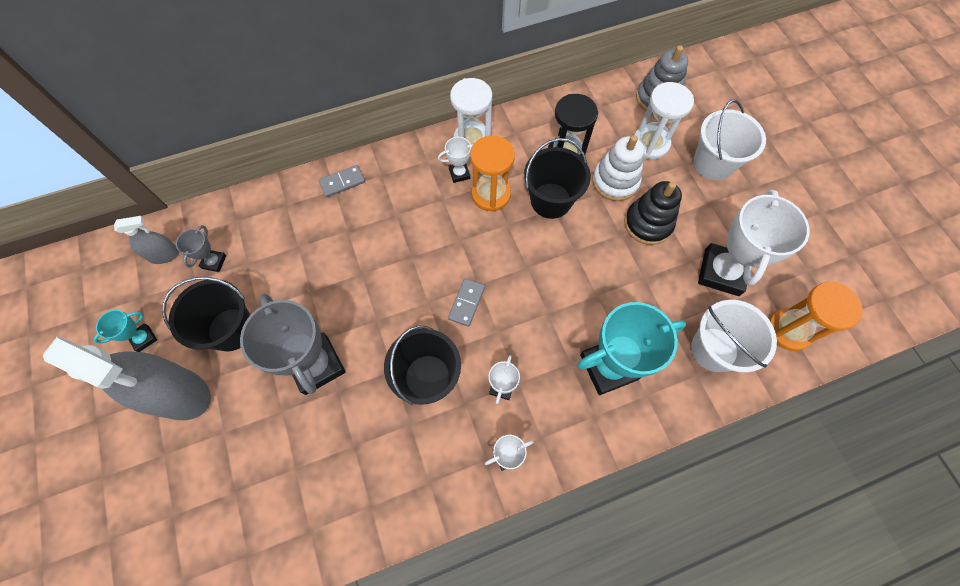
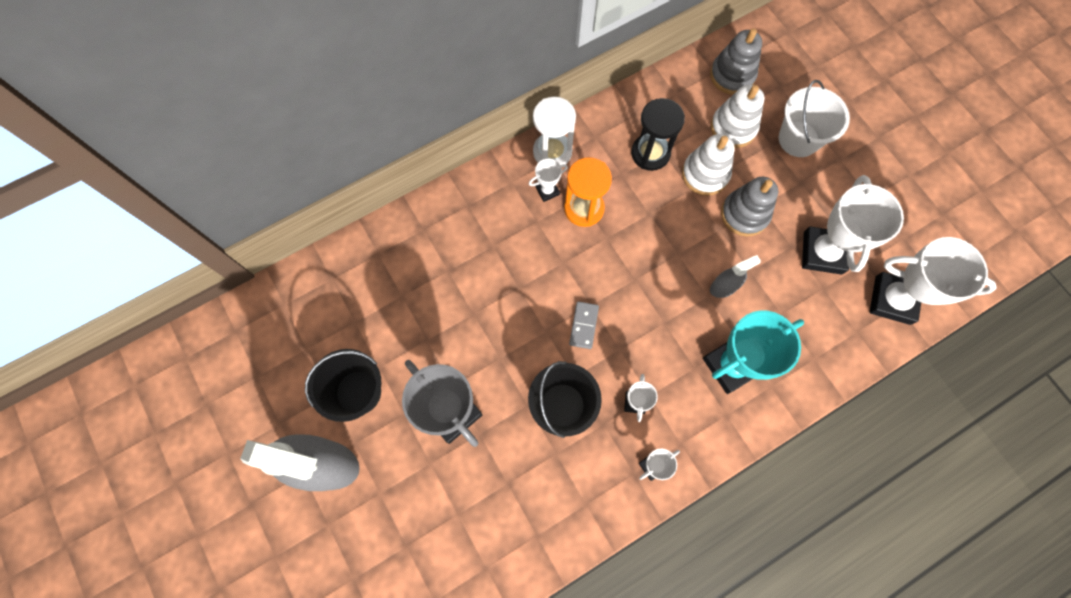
camera: 10 degrees left, 5 degrees up
turquoise trophy [94,310,157,352] -> none
grey spray bottle [114,216,179,264] -> grey spray bottle moved to [710,255,761,298]
grey trophy [176,225,226,272] -> none
grey domino [319,165,365,197] -> none
black bucket [524,138,591,219] -> none
black stacking toy [624,181,682,245] -> grey stacking toy [721,177,778,237]
white hourglass [634,82,694,159] -> white stacking toy [711,85,765,148]
white bucket [691,300,777,373] -> none
orange hourglass [769,282,863,351] -> white trophy [870,237,997,325]

